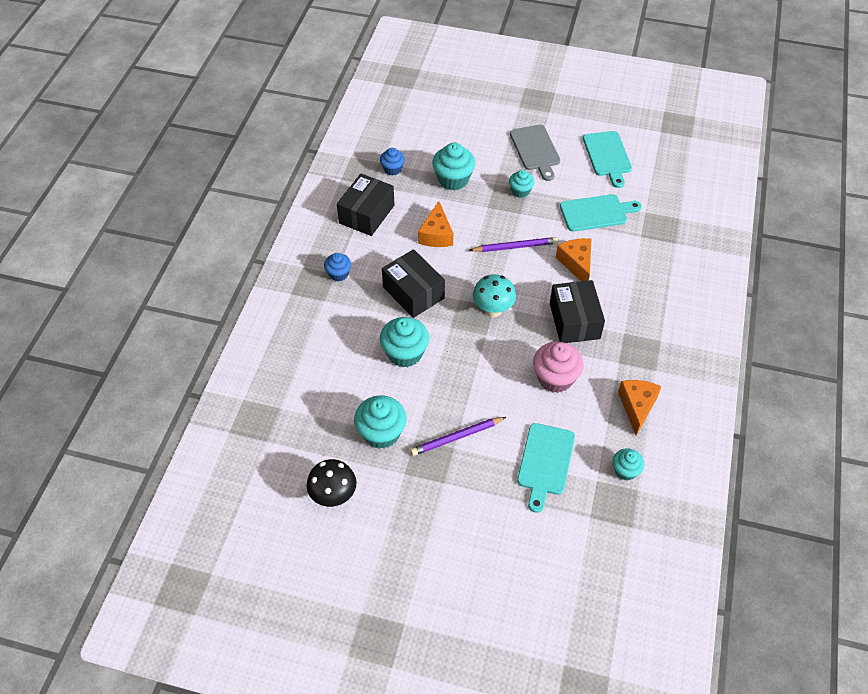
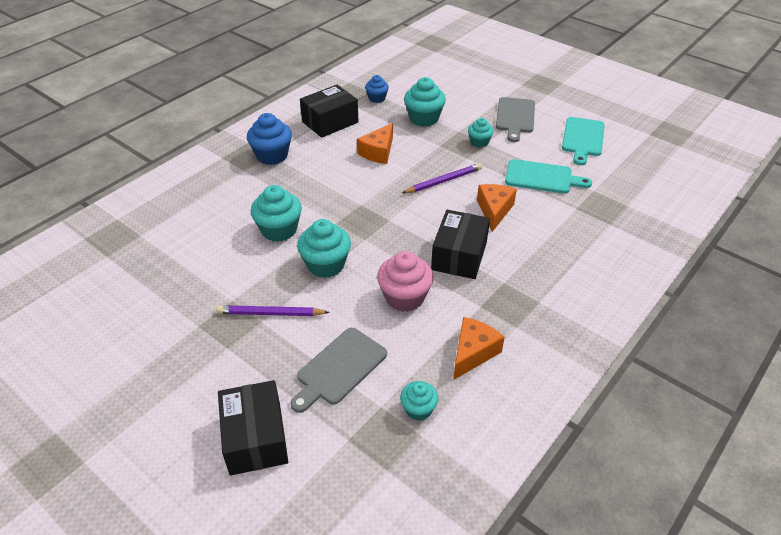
camera: 25 degrees right, 10 degrees down
black mushroom [307,459,356,507] -> none
blue cupcake [324,253,351,281] -> blue cupcake [247,113,292,165], size x1.69
turquoise cupcake [354,396,407,449] -> turquoise cupcake moved to [297,219,351,278]
black box [382,249,445,318] -> black box moved to [218,380,288,476]
purple pencil [469,237,558,252] -> purple pencil turned 45 degrees counterclockwise [402,163,482,193]
turquoise mushroom [473,274,516,317] -> none
turquoise cutting board [517,423,575,513] -> grey cutting board [290,328,387,413]

